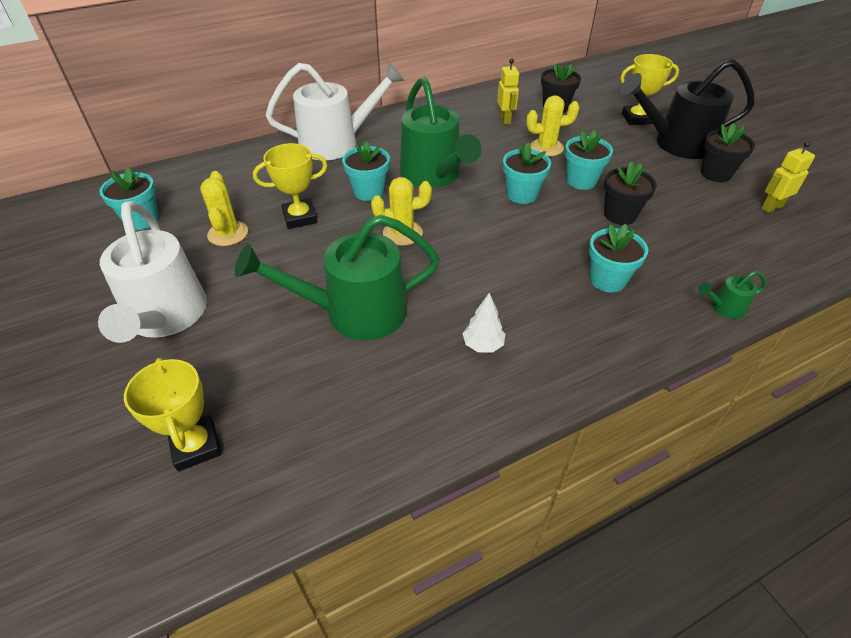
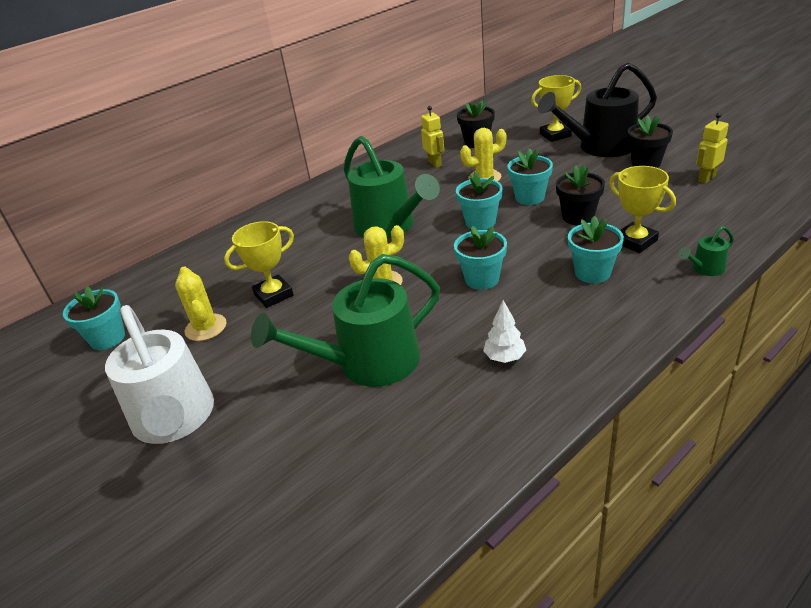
camera: 10 degrees left, 10 degrees down
yellow trophy [124,358,221,471] -> yellow trophy moved to [609,166,676,253]
white watering can [266,62,405,160] -> none
turquoise flower pot [342,141,390,201] -> turquoise flower pot moved to [454,226,507,290]

